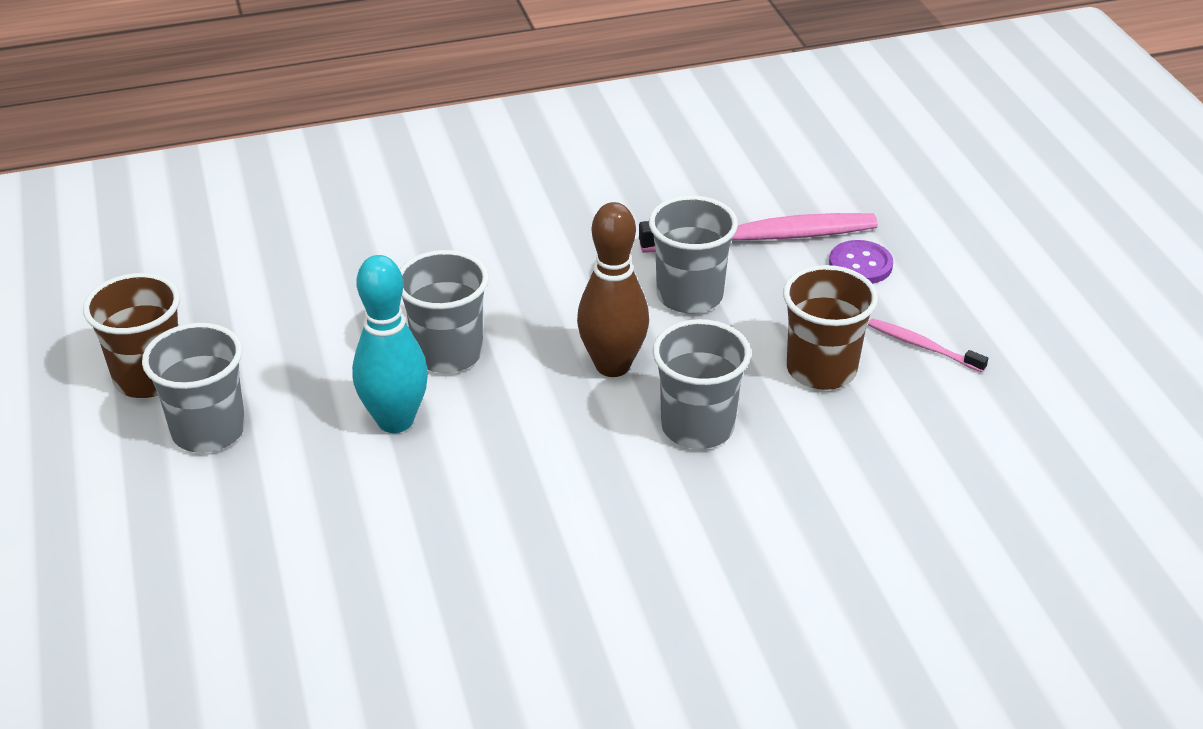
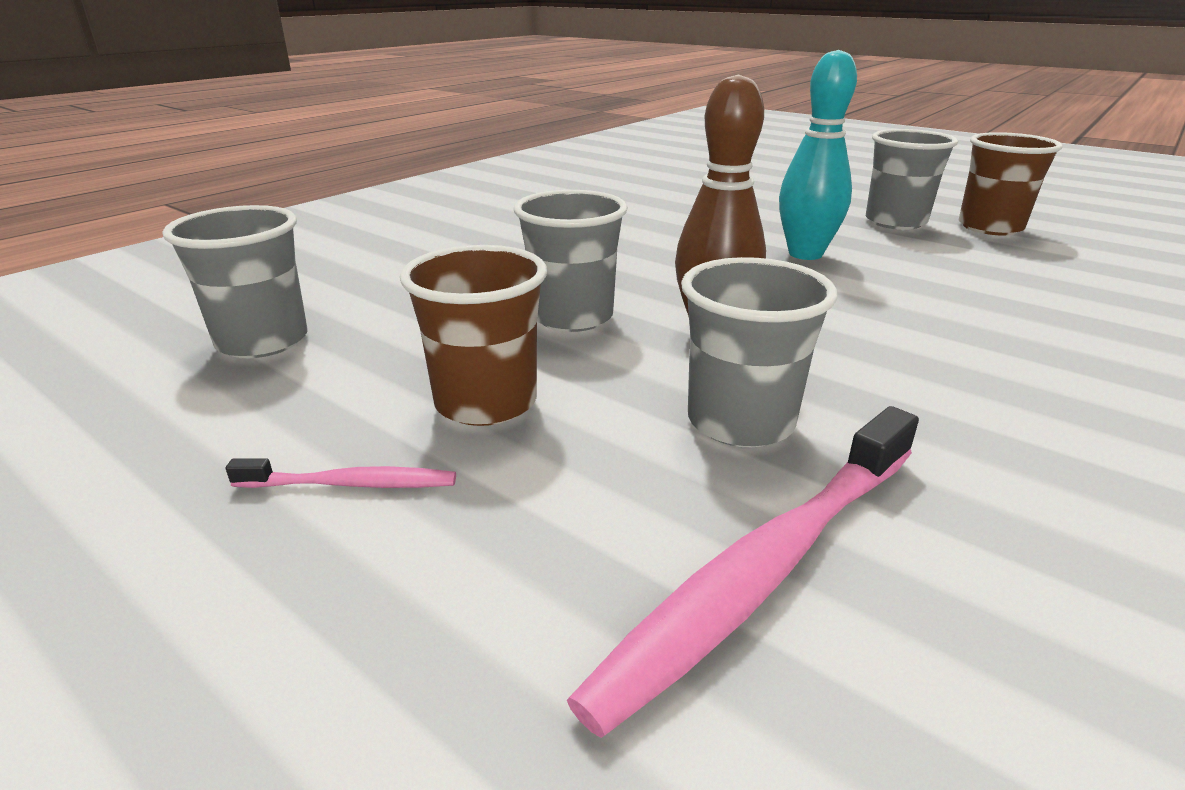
camera: 145 degrees right, 10 degrees down
grey cup [399,250,489,373] -> grey cup moved to [162,205,307,358]
purple button [829,240,893,284] -> none

